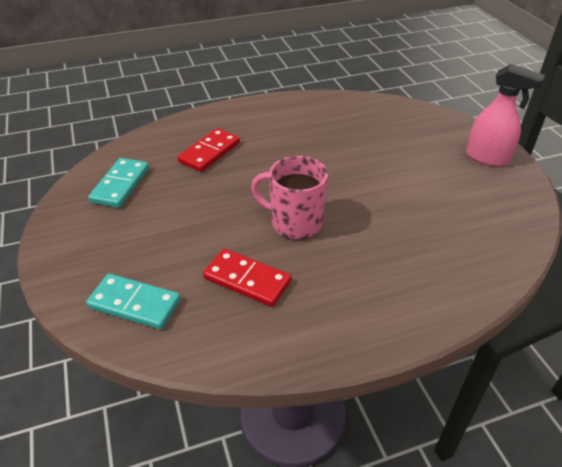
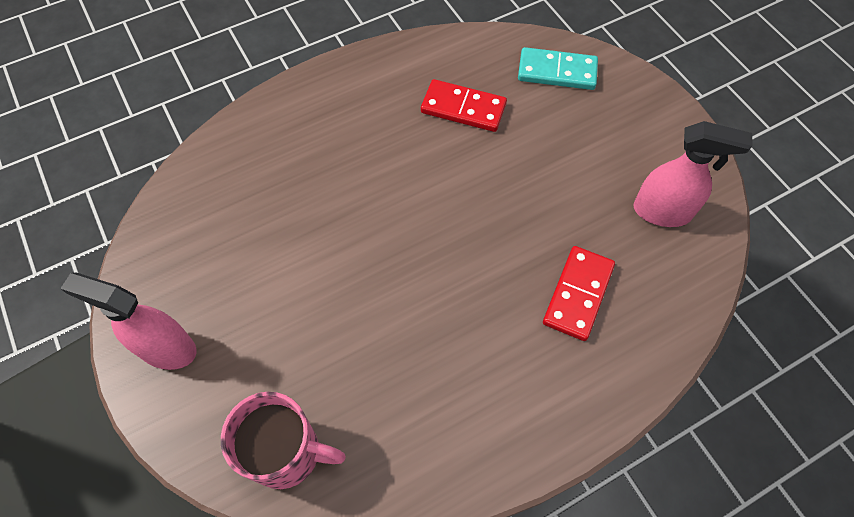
camera: 170 degrees right, 20 degrees up
turquoise domino [88,158,149,208] -> pink spray bottle [633,121,752,227]
pink mug [251,156,328,239] -> pink mug moved to [221,392,346,489]

